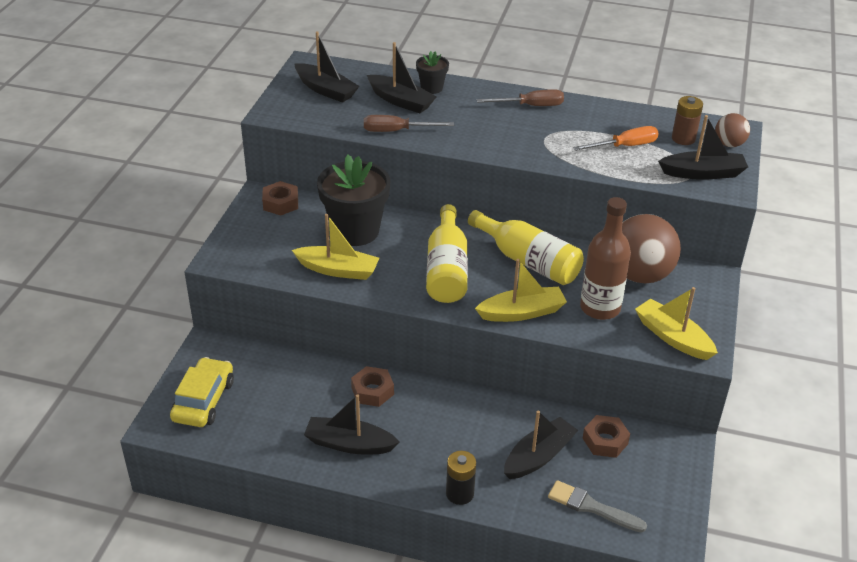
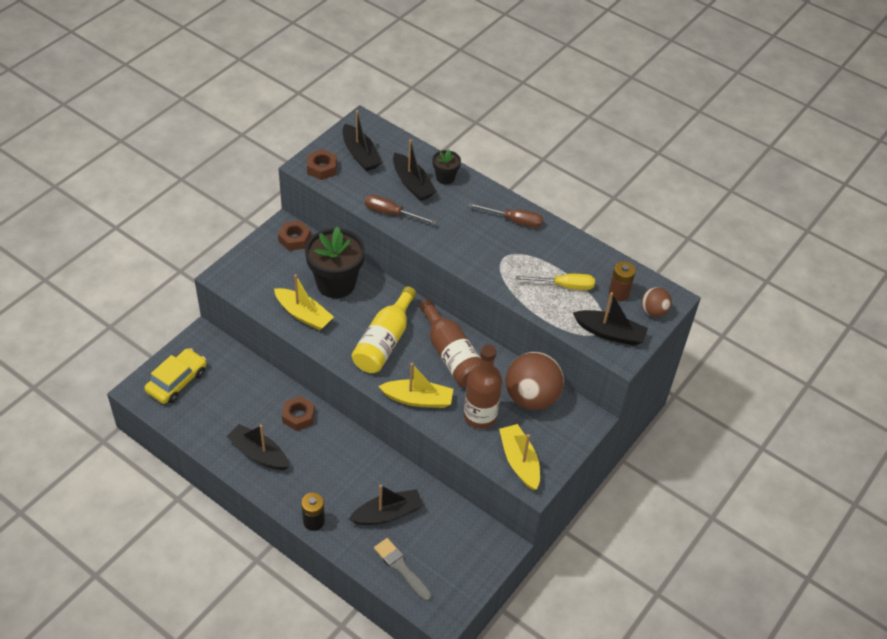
camera: 20 degrees right, 10 degrees up
yellow bottle [468,210,584,285] -> brown bottle [419,299,481,387]
orange screwdriver [573,126,659,151] -> yellow screwdriver [516,274,595,290]
brown nut [583,415,630,458] -> brown nut moved to [307,149,337,180]

